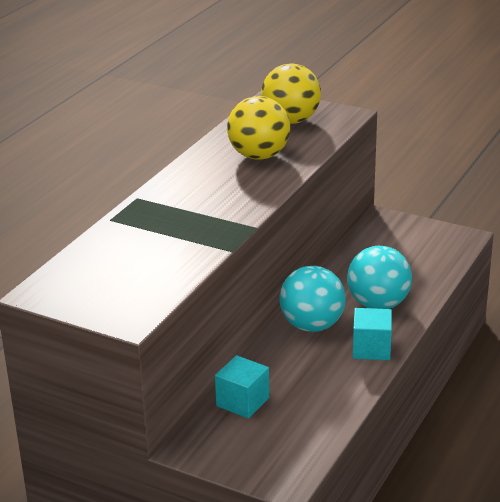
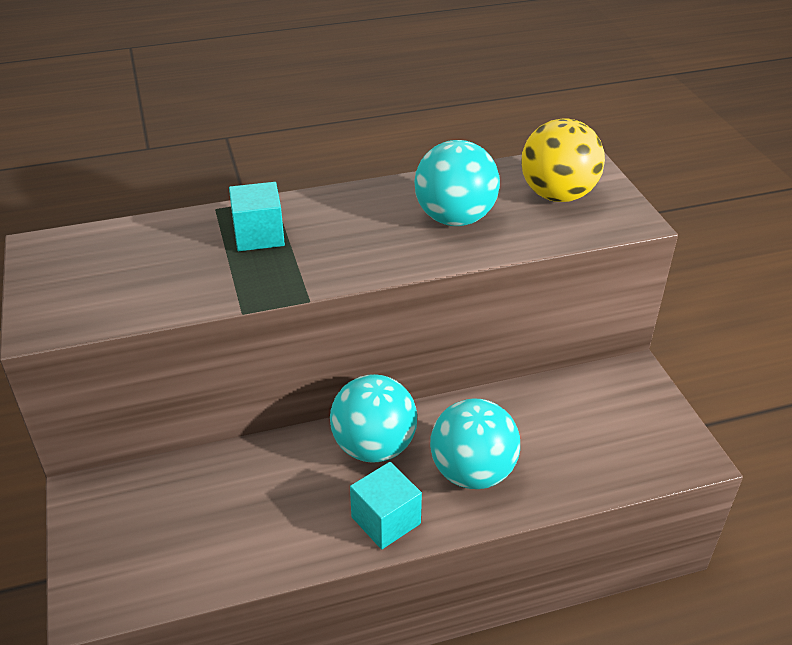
camera: 45 degrees right, 10 degrees up
turquoise cube [215,355,269,419] -> turquoise cube moved to [229,182,285,251]
yellow ball [227,96,290,160] -> turquoise ball [414,140,500,226]

